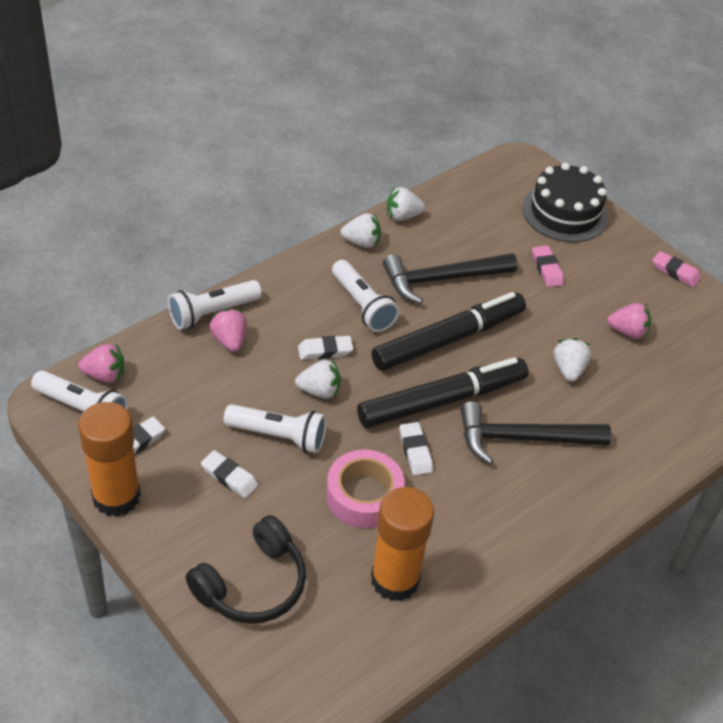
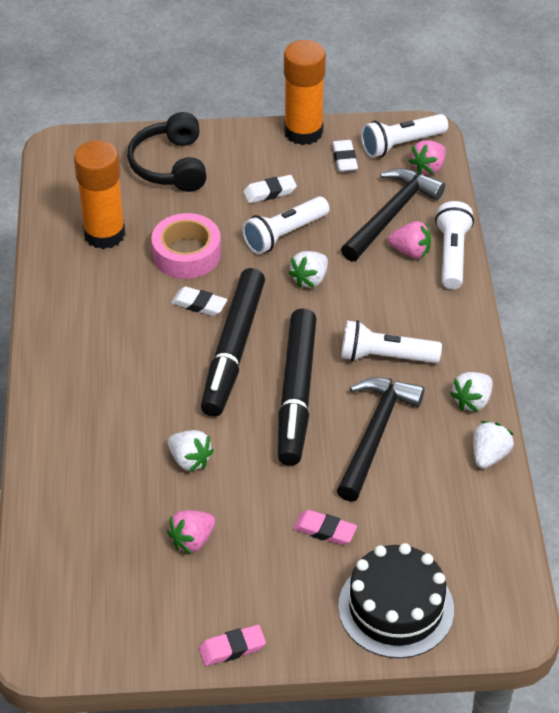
camera: 130 degrees right, 0 degrees up
white eraser [298,336,353,360] -> none
black hammer [461,401,611,464] -> black hammer moved to [341,168,445,261]

